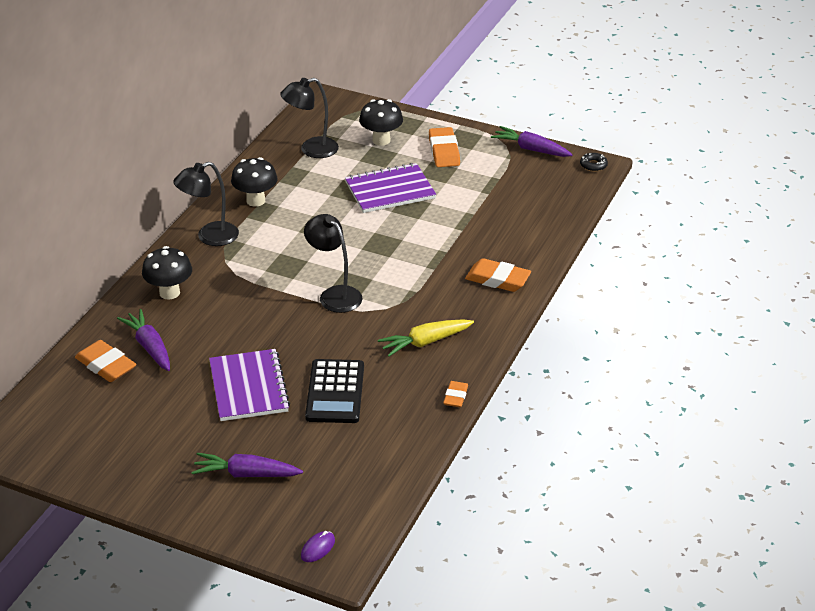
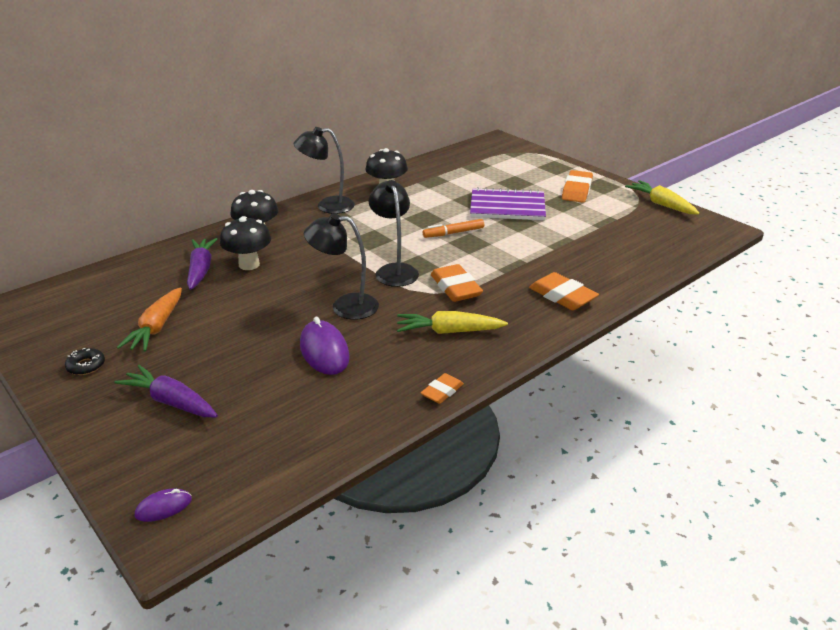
camera: 25 degrees right, 5 degrees down
orange eraser [75,340,136,382] -> orange eraser moved to [431,264,483,302]
purple notebook [209,349,290,421] -> none
black lamp [280,78,339,158] -> black lamp moved to [304,213,379,320]
black calculator [305,359,364,423] -> purple mouse [300,317,350,375]
black mushroom [359,99,403,146] -> black mushroom moved to [220,216,271,270]
purple carrot [491,126,572,157] -> yellow carrot [625,180,700,214]
black donut [580,153,608,172] -> black donut moved to [65,348,105,375]
none -> orange carrot [117,288,182,352]
none -> orange marker [423,219,484,238]

